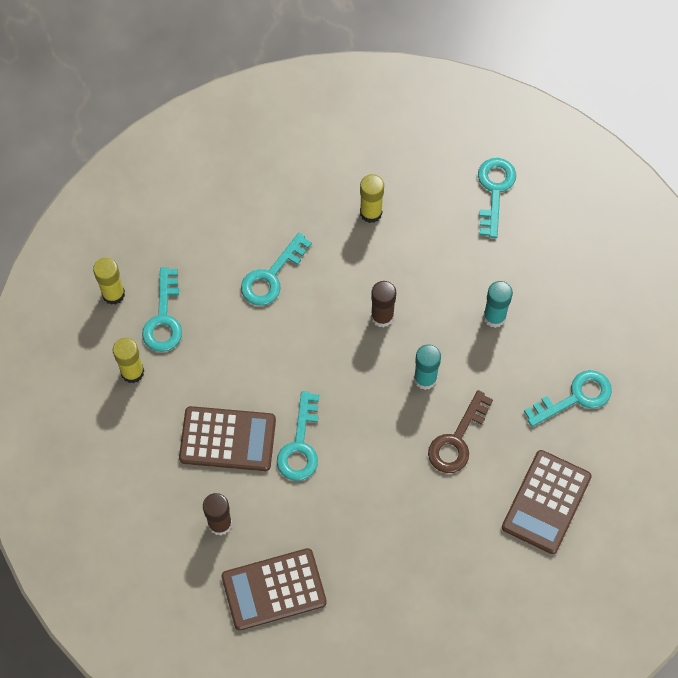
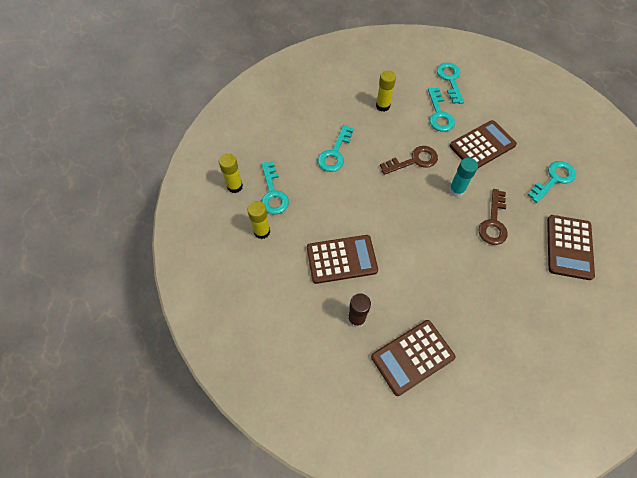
camera: 15 degrees left, 5 degrees down
turquoise key [277,391,319,481] -> turquoise key moved to [428,87,455,132]
brown glue stick [371,281,396,328] -> brown key [380,146,438,175]
turquoise glue stick [483,281,513,328] -> brown calculator [450,120,517,168]

